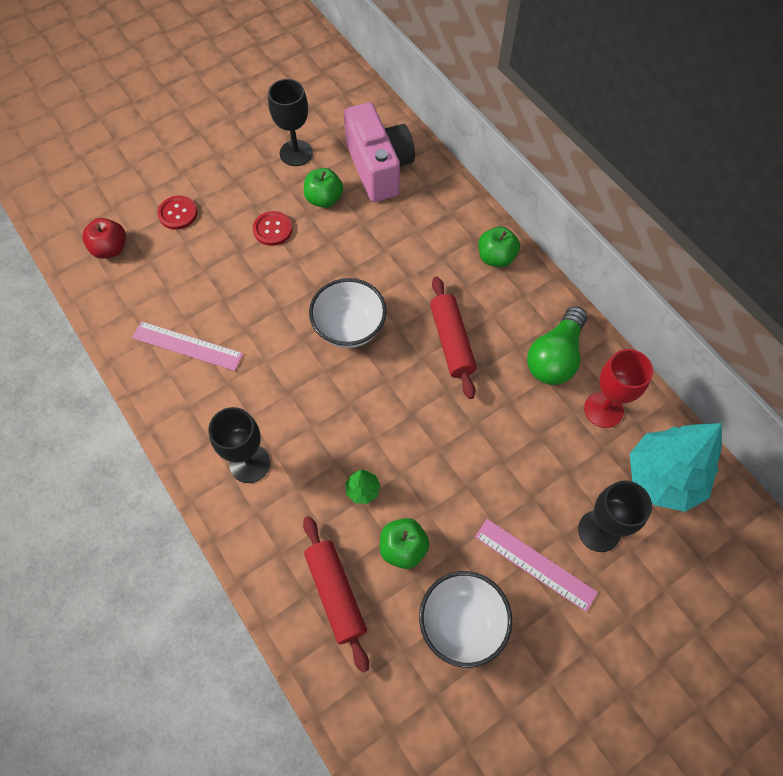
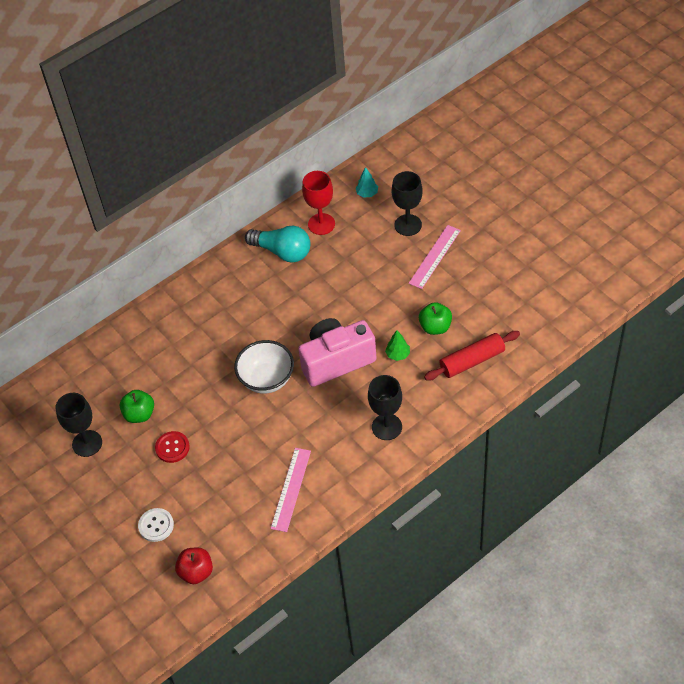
camera: 90 degrees left, 10 degrees down
red button [157,196,198,230] -> white button [138,508,174,542]
pink camera [344,102,415,202] -> pink camera moved to [298,318,377,387]
white bowl [419,571,512,668] -> none
red rolling pin [430,277,477,399] -> none
green apple [478,227,520,267] -> none
green light bulb [527,306,587,385] -> turquoise light bulb [245,226,310,262]
turquoise tree [630,423,722,512] -> turquoise tree [356,167,378,198], size x0.42

